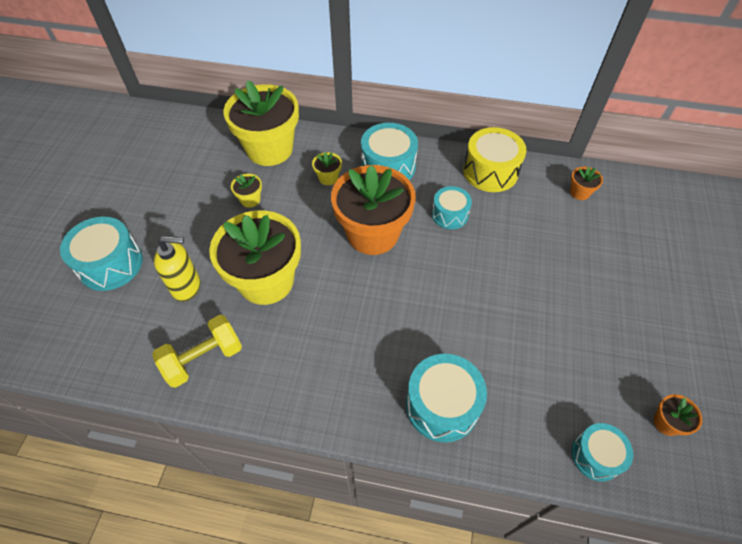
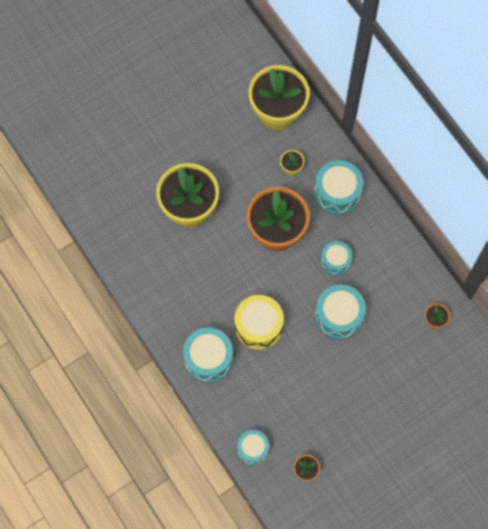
camera: 45 degrees right, 15 degrees up
turquoise drum [60,217,143,291] -> turquoise drum moved to [315,284,366,339]
yellow dumbbell [152,315,242,388] -> none
yellow soap dispenser [154,236,200,302] -> none
yellow flower pot [231,174,262,208] -> none
yellow drum [463,127,526,192] -> yellow drum moved to [234,295,284,350]

